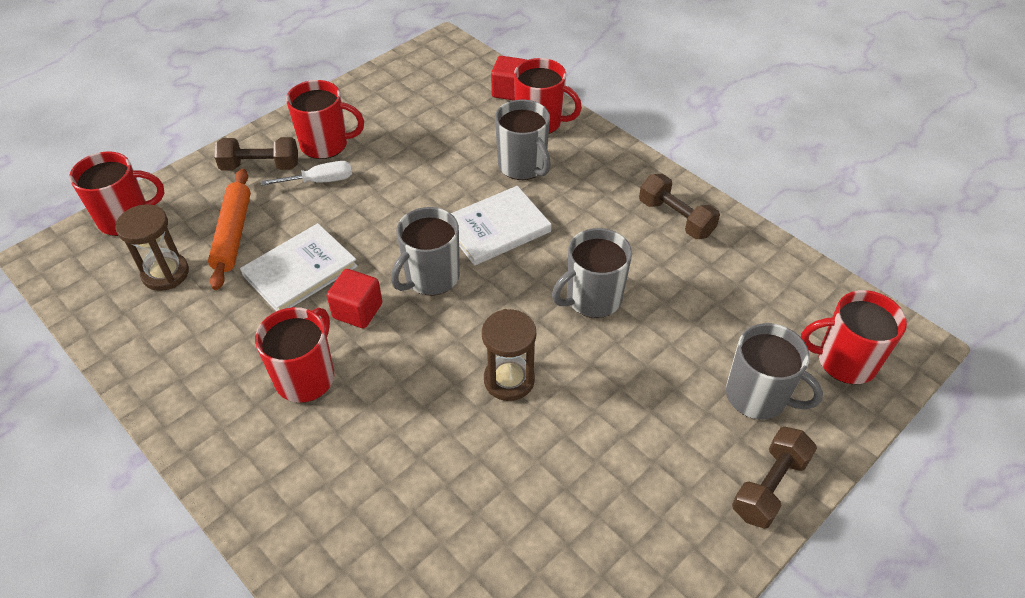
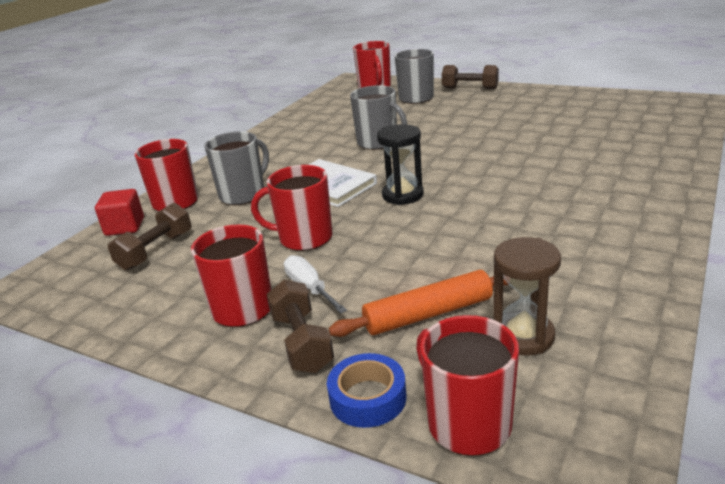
camera: 105 degrees left, 20 degrees down
white book [240,223,358,311] -> none
red mug [255,307,334,403] -> red mug moved to [251,165,333,251]
red cube [327,269,382,328] -> none
grey mug [391,207,460,295] -> black hourglass [377,124,424,205]
brown hourglass [482,309,536,401] -> none
brown dumbbell [639,174,720,239] -> brown dumbbell moved to [107,203,191,270]
none -> blue tape [327,353,407,428]

